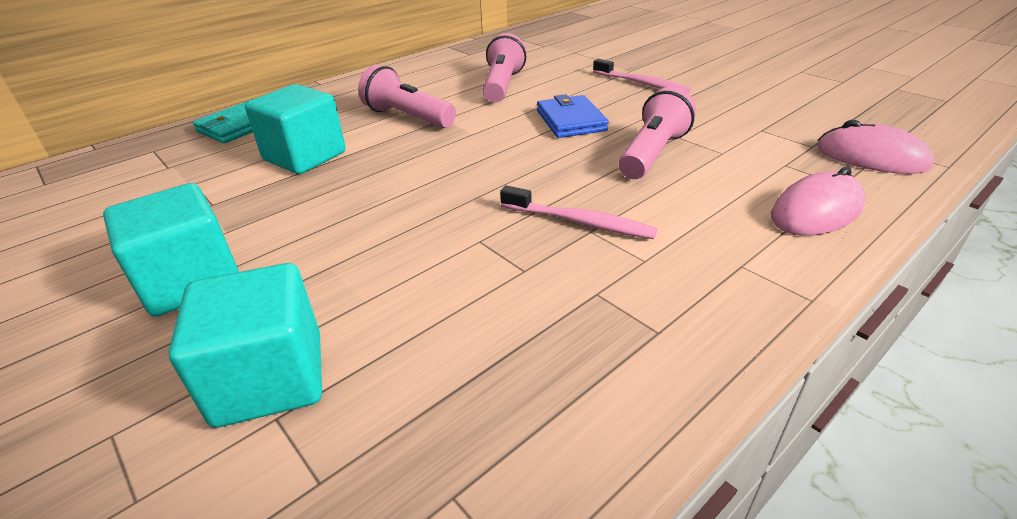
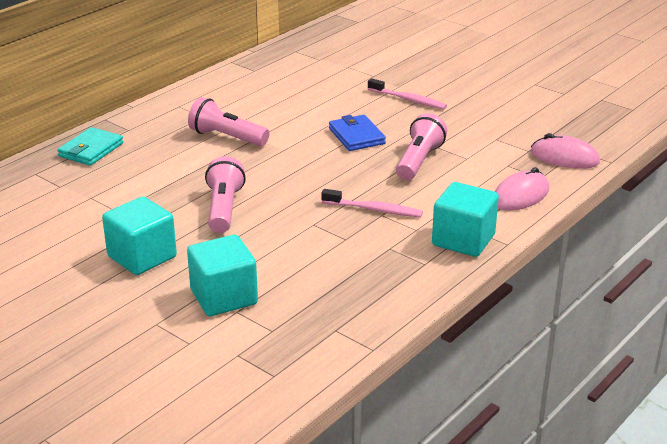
camera: 10 degrees left, 5 degrees down
turquoise cube [245,84,346,174] -> turquoise cube moved to [432,182,499,257]
pink flashlight [483,33,526,102] -> pink flashlight moved to [205,156,246,233]

